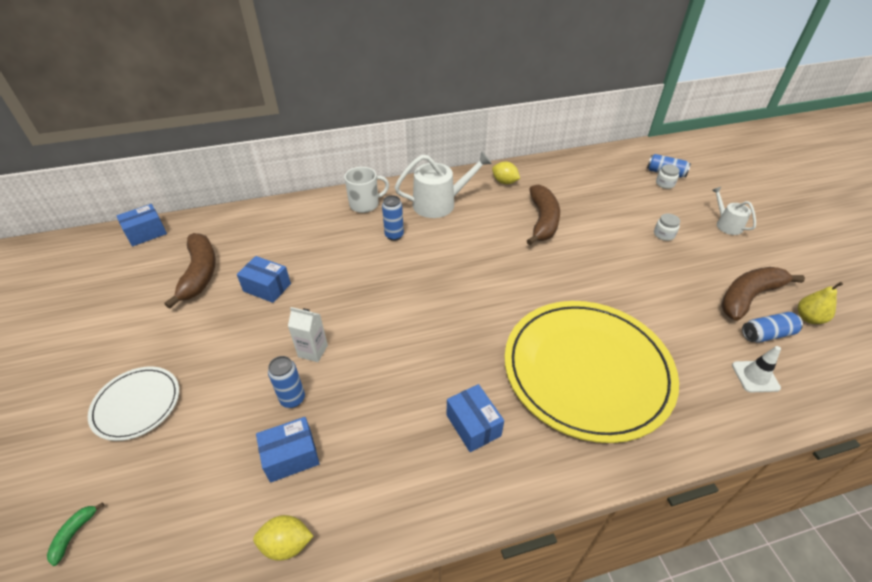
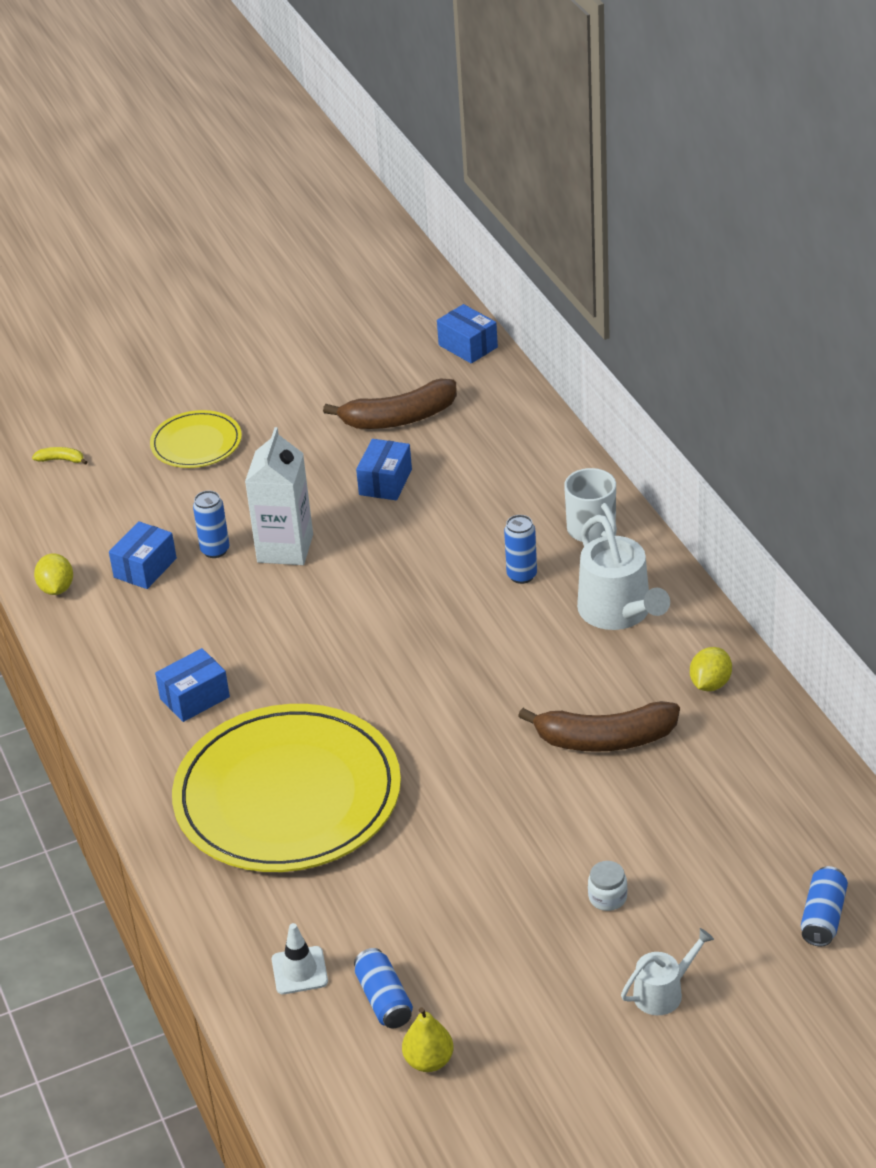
camera: 85 degrees right, 5 degrees down
green banana [47,502,104,566] -> yellow banana [32,447,87,465]
white plate [88,367,179,441] -> yellow plate [150,410,242,468]
blue box [256,417,320,483] -> blue box turned 60 degrees clockwise [109,521,177,589]
white carton [288,307,328,362] -> white carton [245,427,313,565], size x1.72
white jar [656,164,680,189] -> none
brown banana [721,267,805,321] -> none

